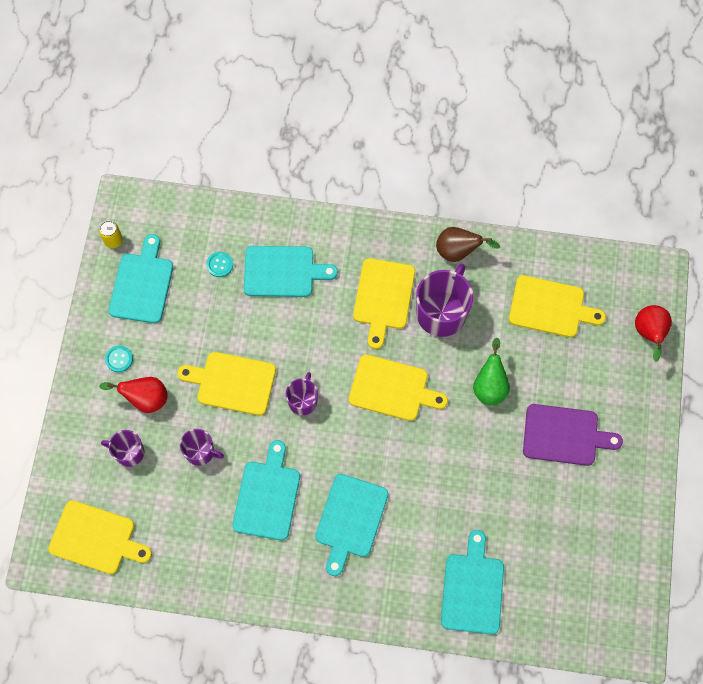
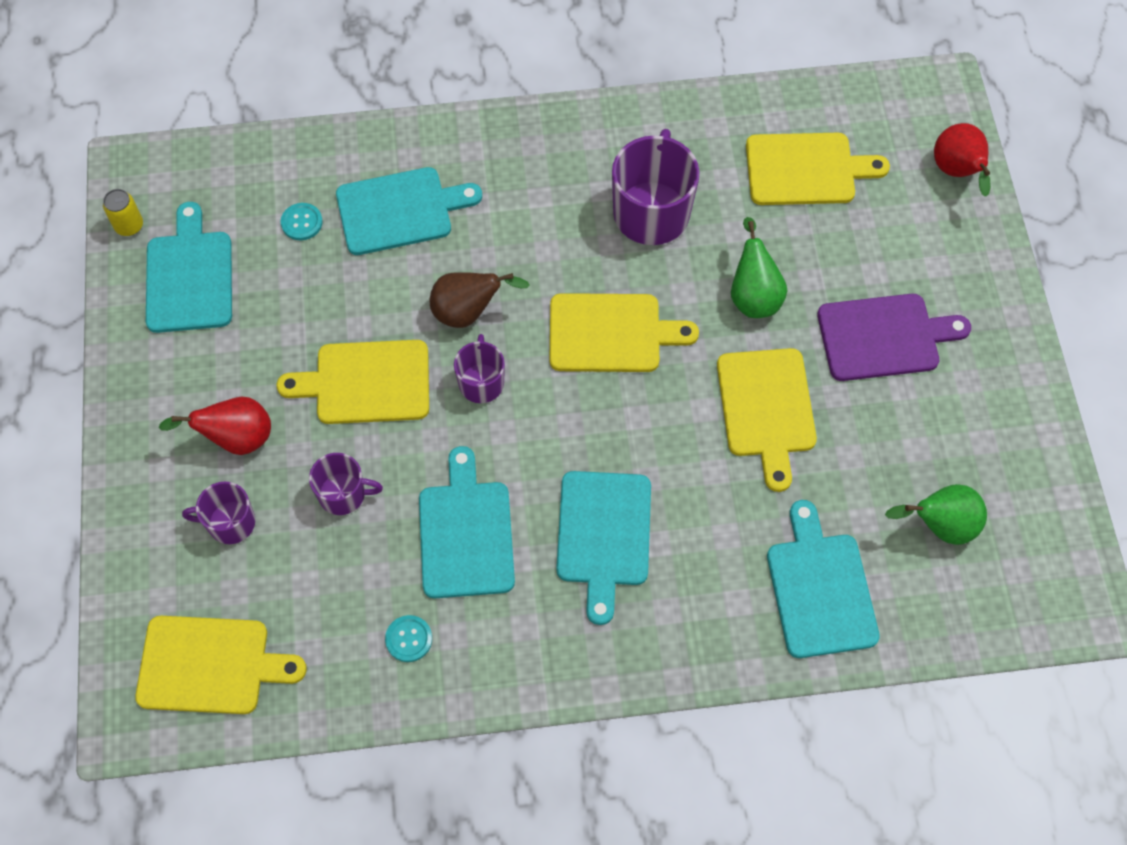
camera: 15 degrees left, 5 degrees down
turquoise button [105,346,133,372] -> turquoise button moved to [385,615,432,662]
yellow cutting board [353,258,415,349] -> yellow cutting board moved to [717,348,817,492]
brown pear [436,227,500,262] -> brown pear moved to [429,272,530,328]
none -> green pear [885,484,987,545]

